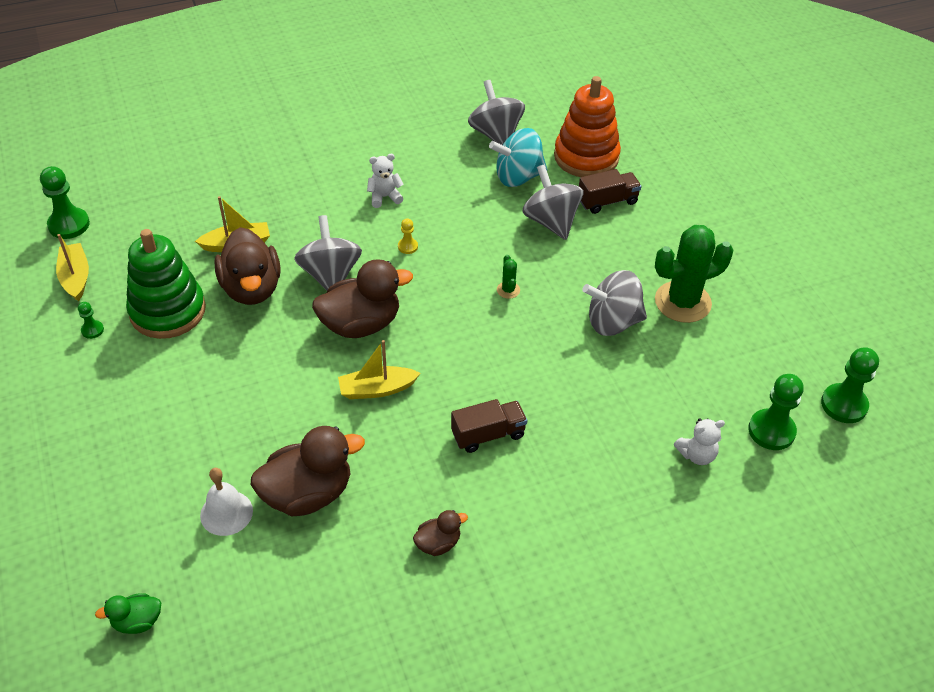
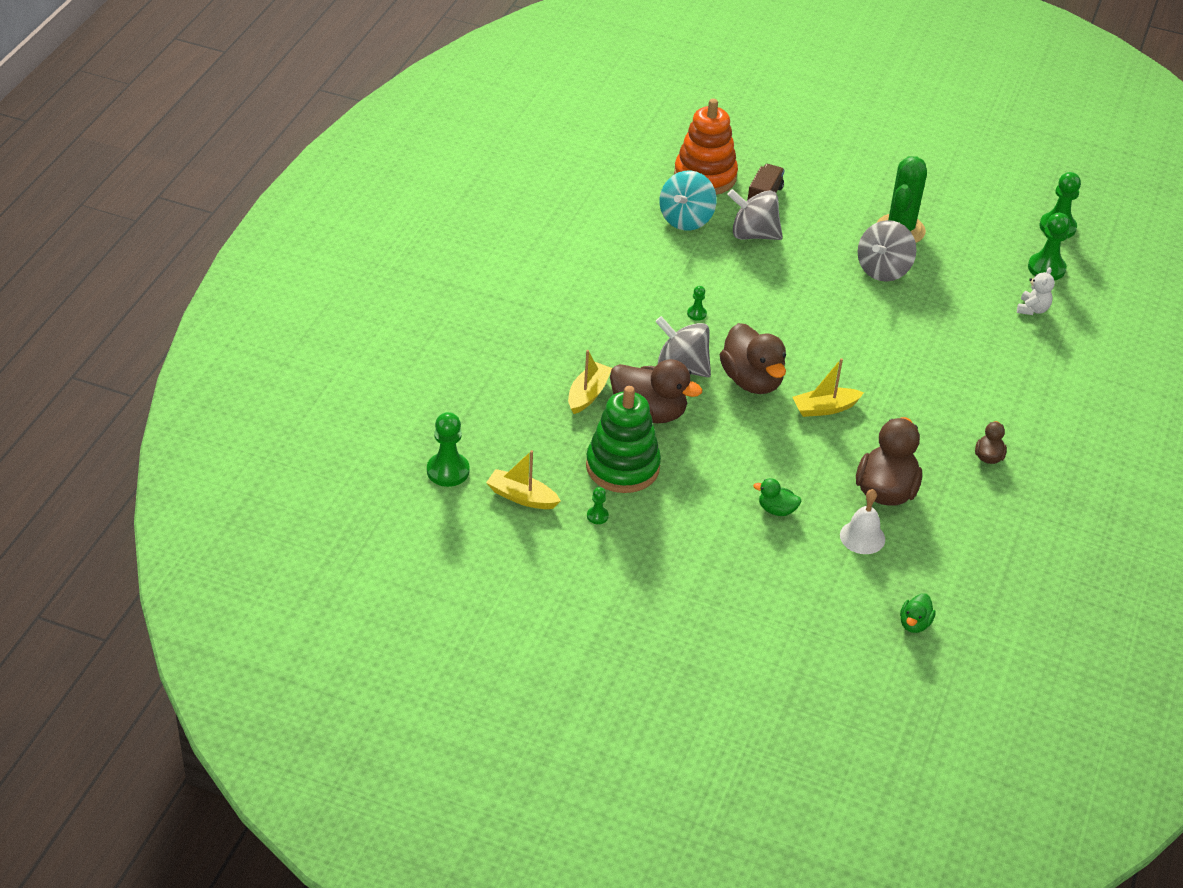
camera: 50 degrees left, 5 degrees down
brown duck [312,259,413,338] -> brown duck turned 135 degrees clockwise [720,323,786,394]
yellow boat [338,340,421,399] -> yellow boat turned 45 degrees clockwise [792,358,864,417]
white teddy bear [367,154,404,208] -> none
yellow pawn [398,218,418,254] -> green pawn [687,286,707,321]
brown truck [451,399,527,453] -> none
grey spinning top [468,80,525,145] -> none
green cactus [497,255,520,299] -> none
none -> green duck [753,478,801,516]

